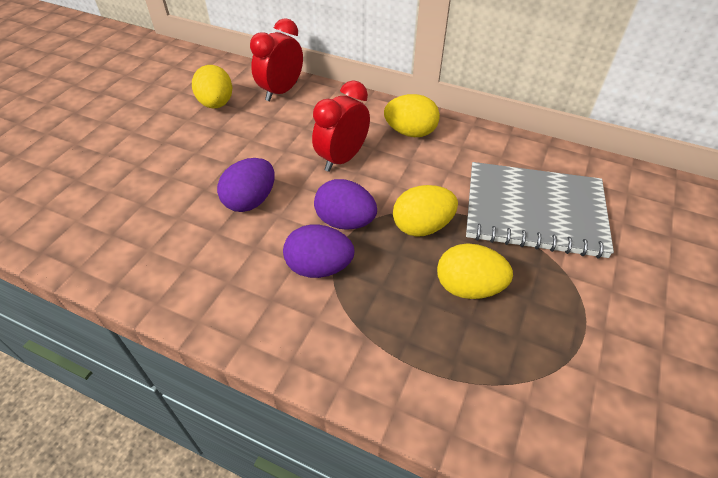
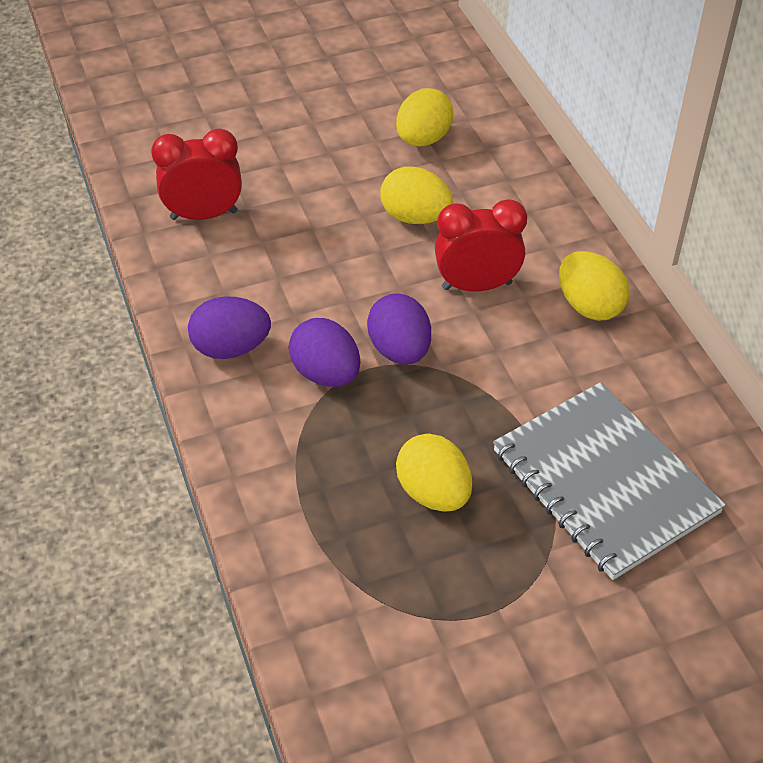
camera: 45 degrees right, 0 degrees up
purple egg [217,158,275,212] -> purple egg moved to [188,296,271,359]
red clock [250,18,303,101] -> red clock moved to [151,128,242,220]
yellow egg [393,185,458,237] -> yellow egg moved to [380,166,453,224]

